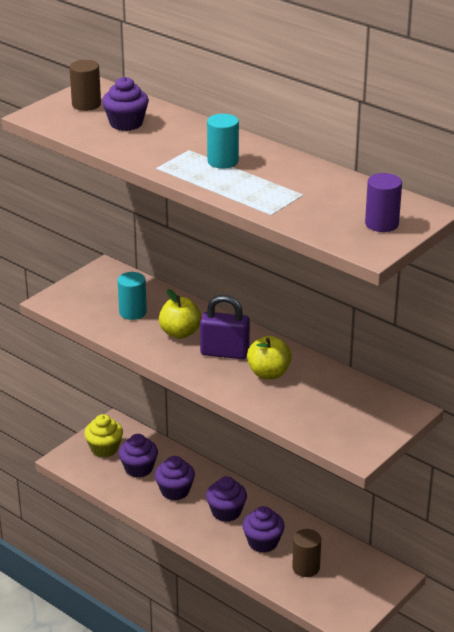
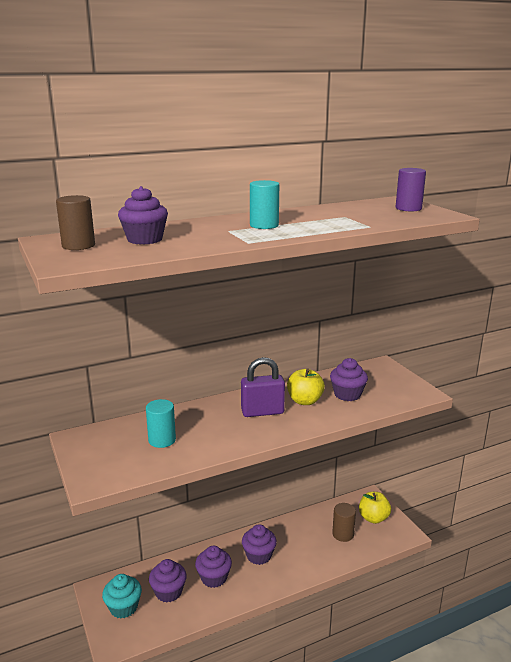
camera: 65 degrees left, 10 degrees down
yellow cupcake [84,414,123,458] -> turquoise cupcake [102,574,142,618]
yellow apple [159,289,202,339] -> yellow apple moved to [359,492,391,524]
purple padlock [200,295,250,359] -> purple padlock turned 45 degrees clockwise [241,357,285,417]
purple cupcake [242,506,285,553] -> purple cupcake moved to [330,358,368,401]

